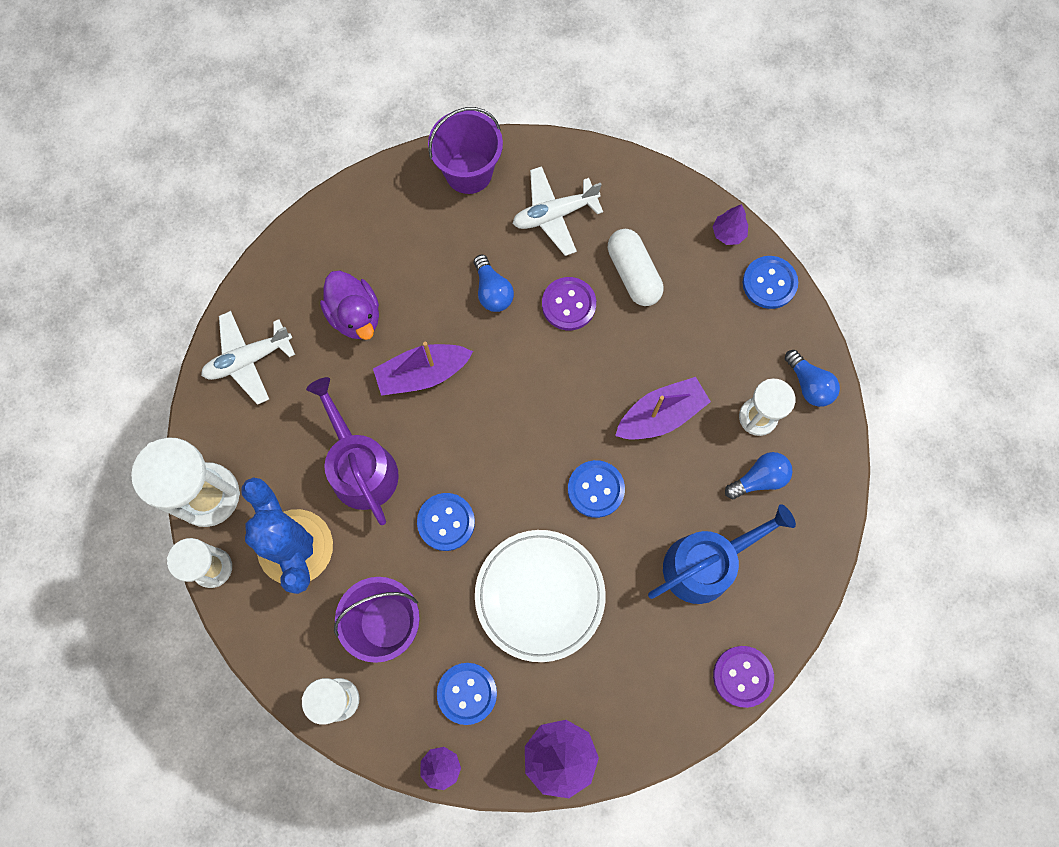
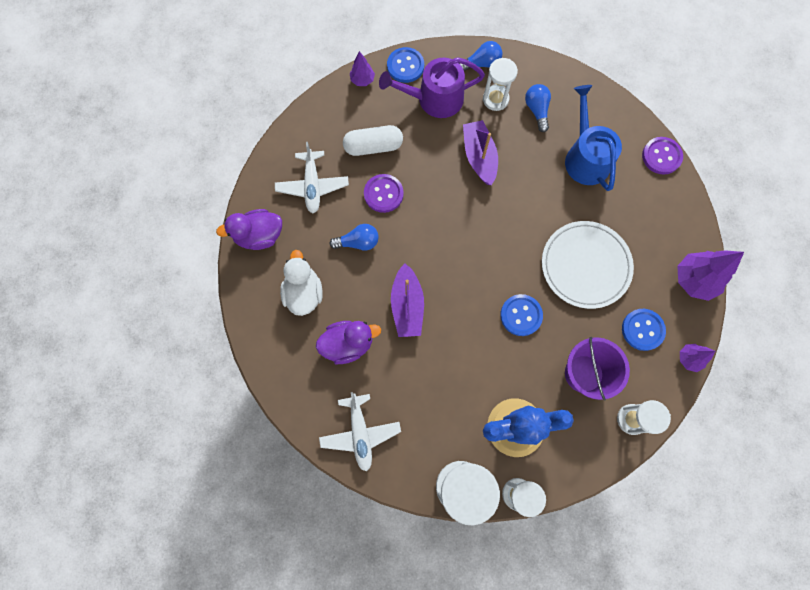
camera: 75 degrees left, 0 degrees up
purple watering can [306,377,399,525] -> purple watering can moved to [379,57,485,118]
purple bucket [428,107,503,194] -> purple duck [216,209,282,250]
blue button [568,460,625,518] -> none
none -> white duck [280,250,323,316]

